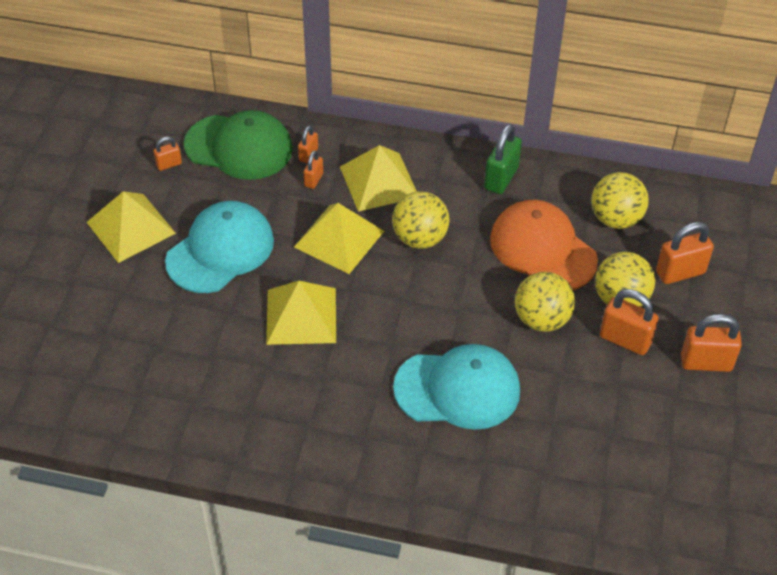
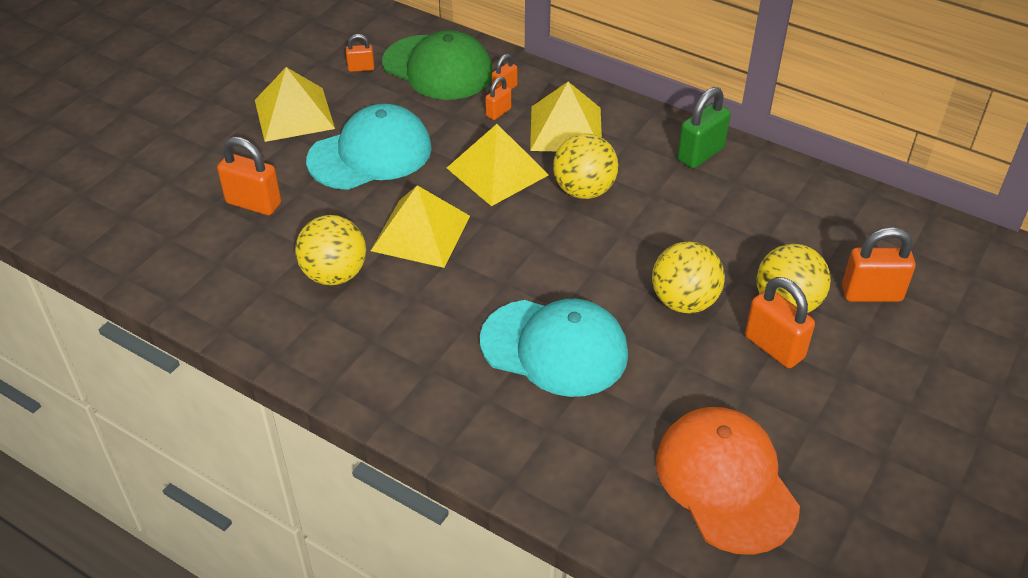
camera: 20 degrees right, 5 degrees down
orange cap [490,200,598,290] -> orange cap moved to [656,407,800,555]
yellow ball [591,172,649,229] -> yellow ball moved to [295,215,366,285]
orange padlock [681,314,742,372] -> orange padlock moved to [217,137,281,215]

